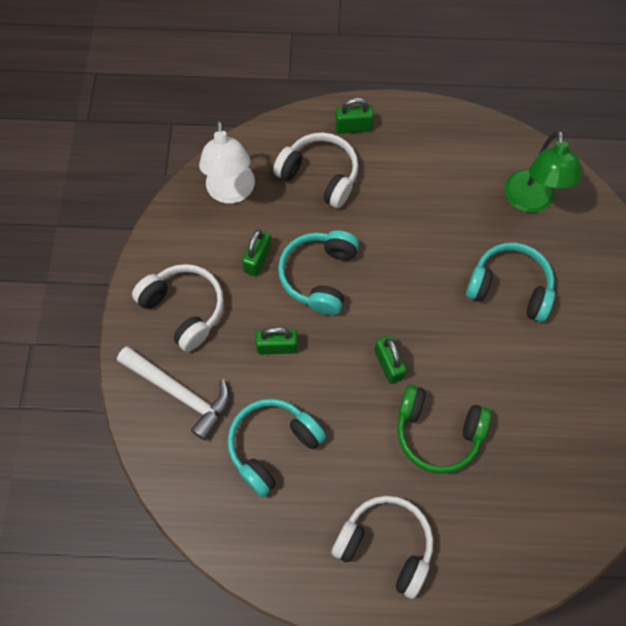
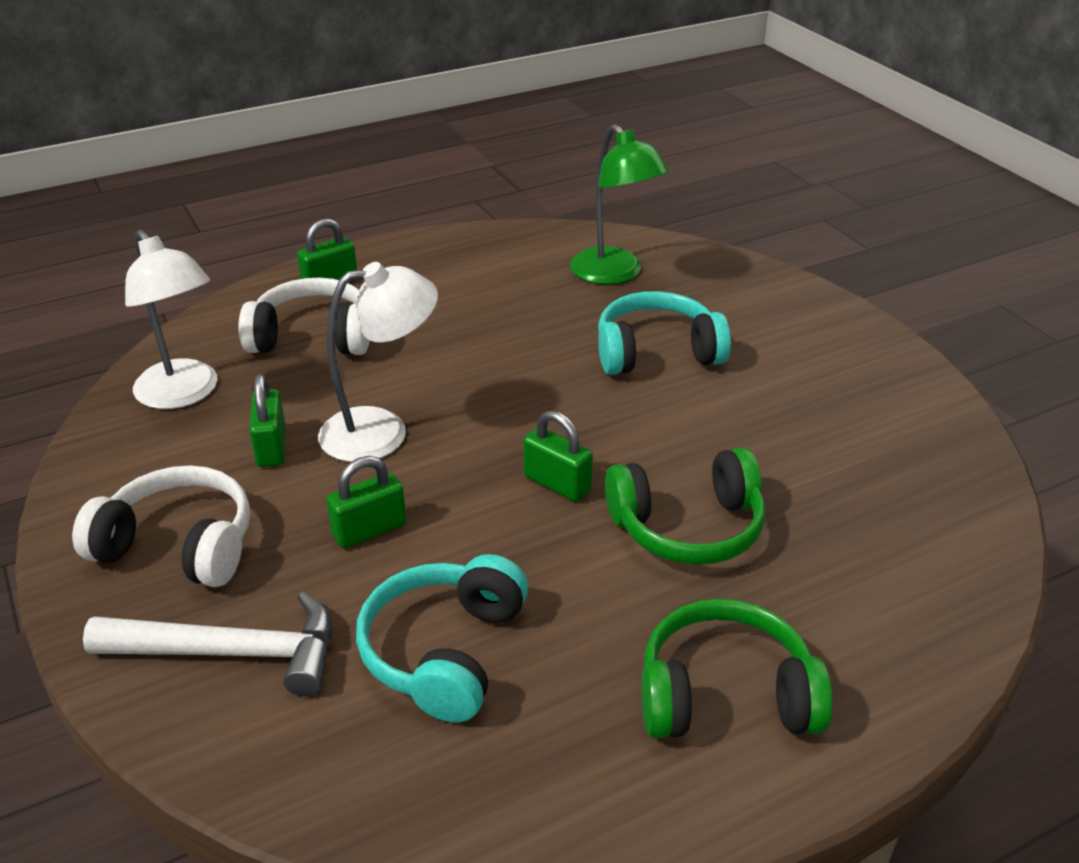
camera: 30 degrees left, 30 degrees down
turquoise headphones [278,230,359,315] -> white lamp [318,262,438,462]
white headphones [331,496,433,599] -> green headphones [641,599,833,738]

